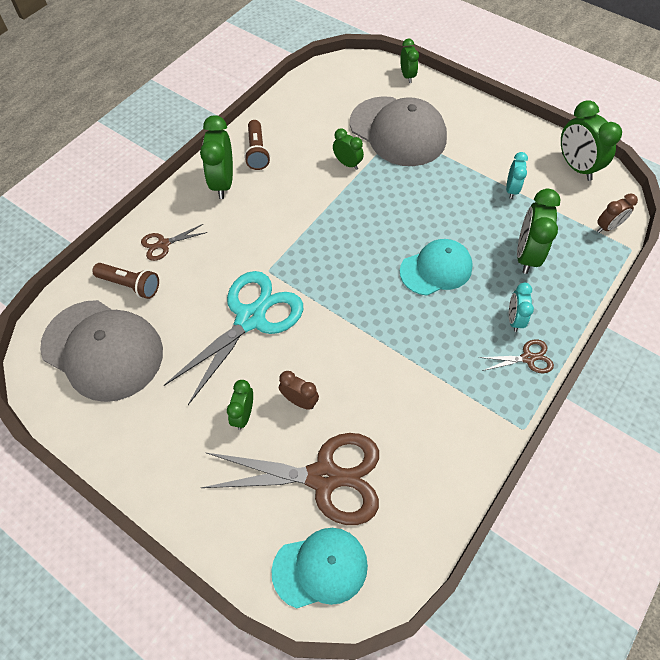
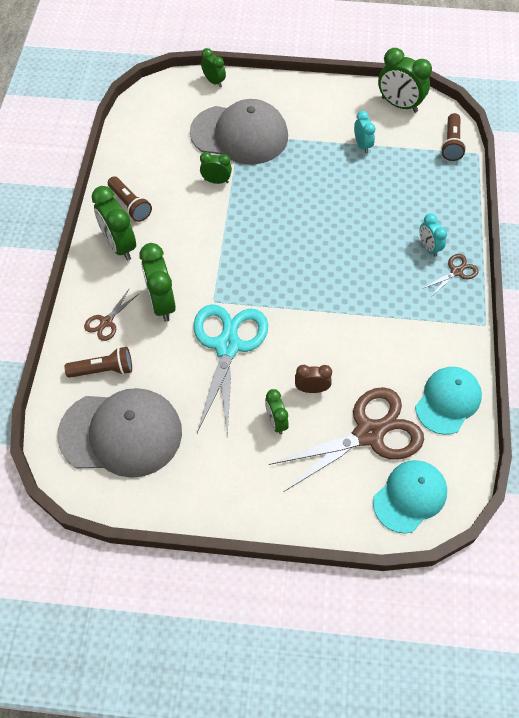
camera: 30 degrees left, 0 degrees up
turquoise cap [400,239,473,296] -> turquoise cap moved to [415,367,482,435]
green clock [517,189,561,274] -> green clock moved to [139,243,176,322]
brown clock [597,193,638,233] -> brown flashlight [441,113,466,161]

